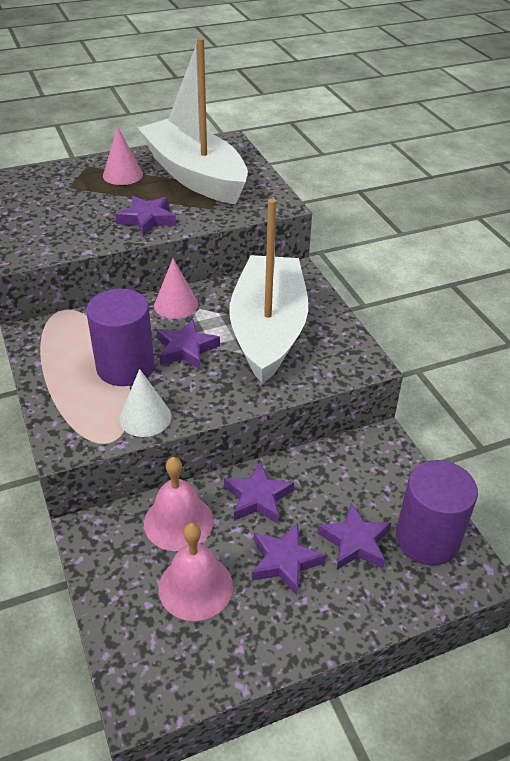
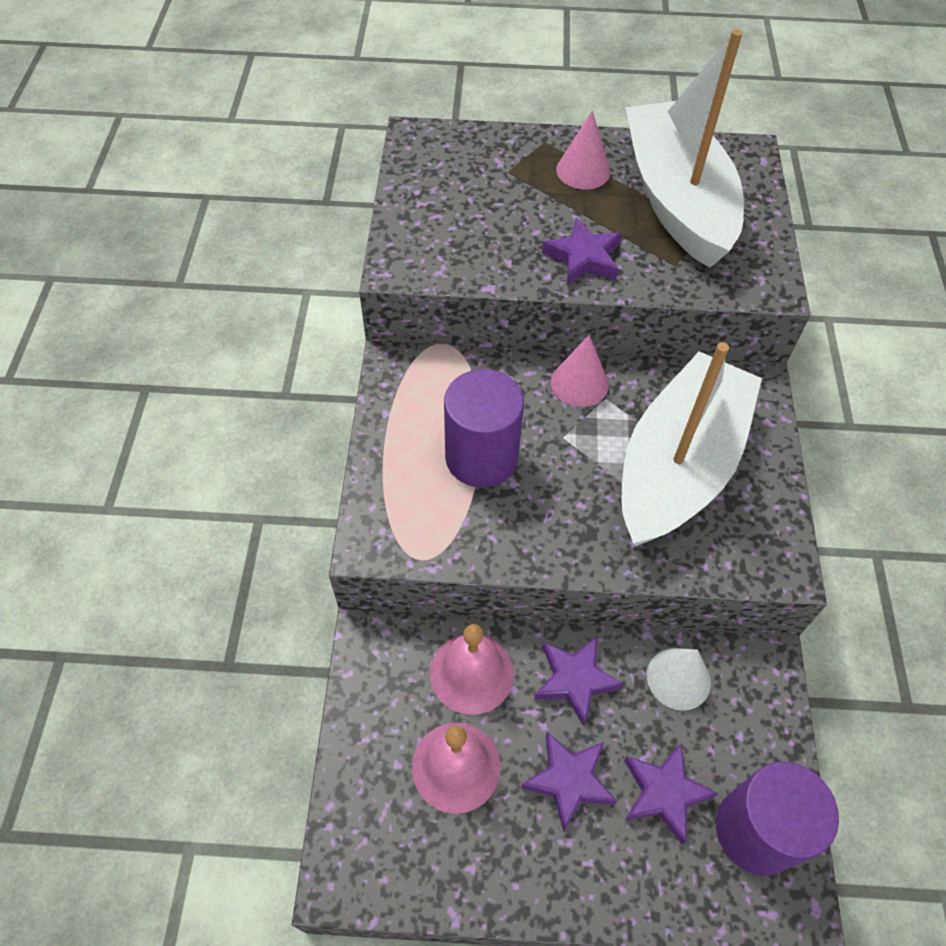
camera: 25 degrees right, 15 degrees up
white cone [119,369,171,437] -> white cone moved to [647,648,711,711]
purple star [157,319,220,370] -> none

